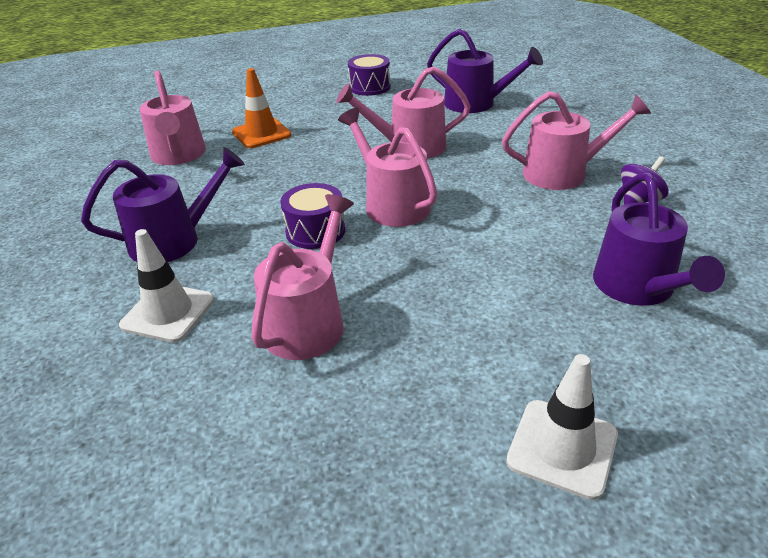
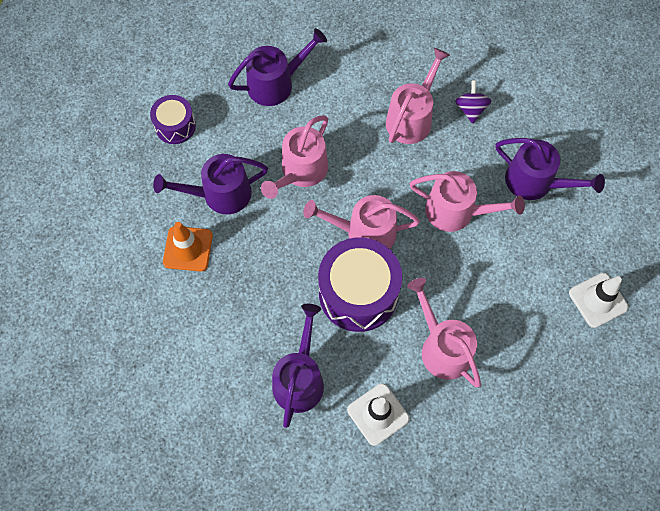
camera: 55 degrees left, 30 degrees up
pink watering can [140,70,206,165] -> pink watering can moved to [410,171,525,232]
purple drum [280,183,345,249] -> purple drum [318,237,402,332], size x1.81
none -> purple watering can [153,154,268,214]

